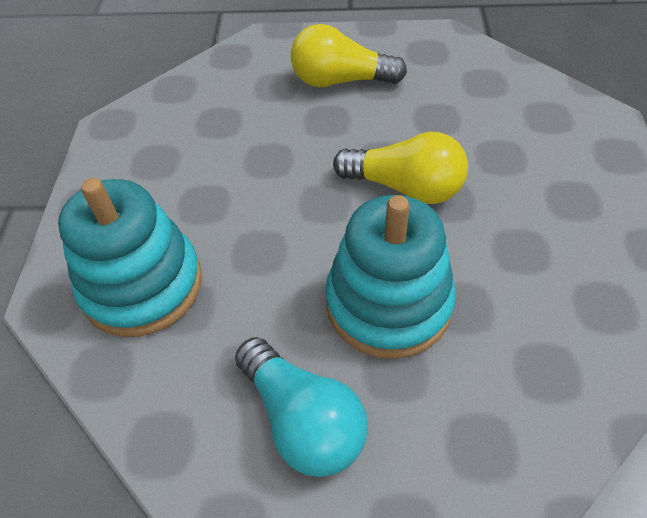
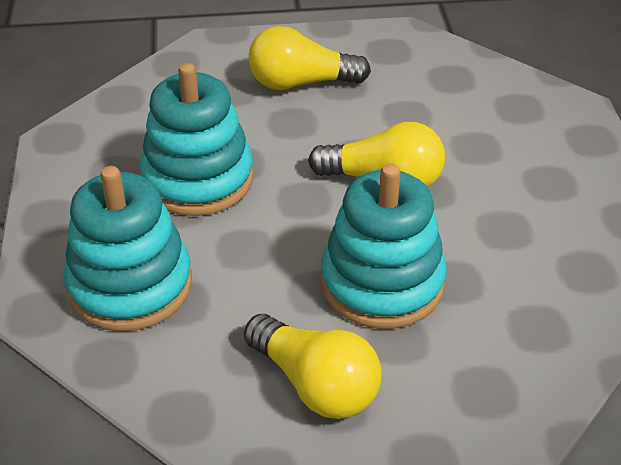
camera: 10 degrees left, 10 degrees down
turquoise light bulb [235,337,368,477] -> yellow light bulb [244,314,381,419]
none -> turquoise stacking toy [140,63,254,216]

